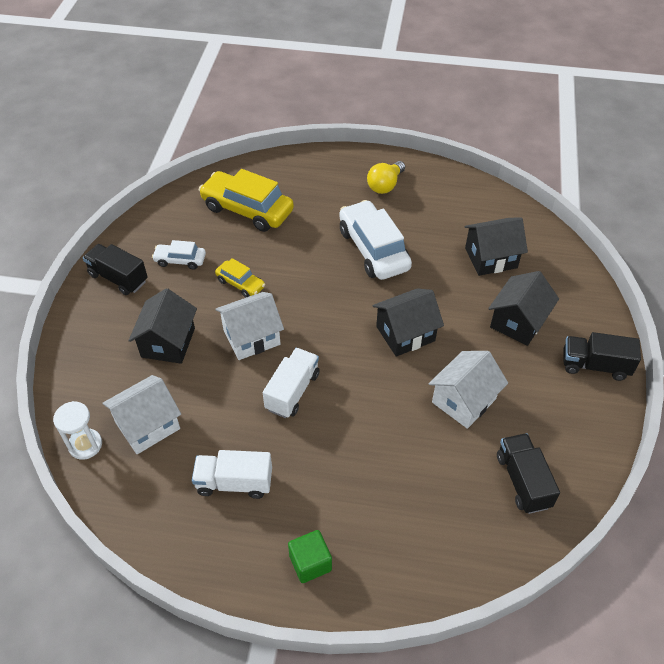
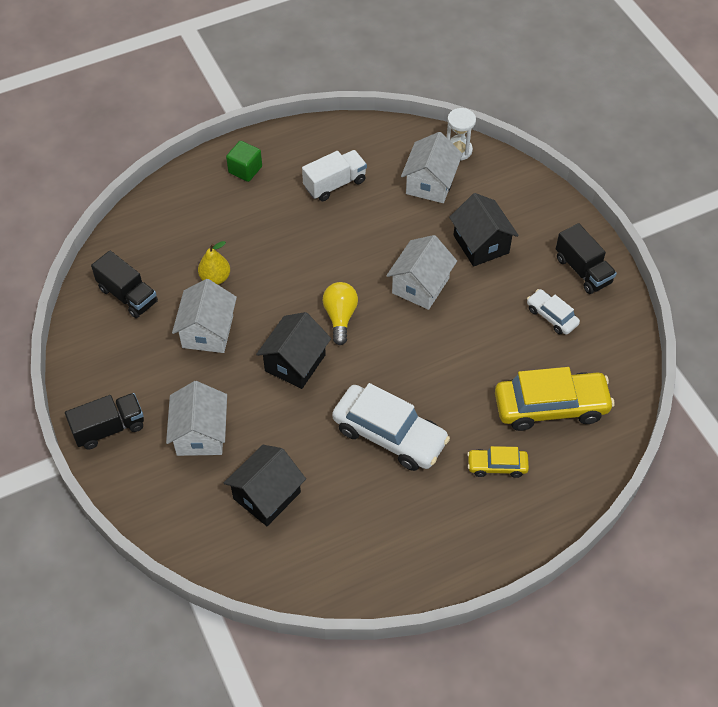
camera: 145 degrees right, 5 degrees up
black truck [83,244,148,295] -> black truck turned 60 degrees clockwise [556,223,617,294]
white car [152,240,206,270] -> white car turned 105 degrees counterclockwise [527,289,580,335]
yellow car [215,258,265,297] -> yellow car moved to [467,446,529,478]
white truck [263,348,320,418] -> none
yellow light bulb [367,161,405,194] -> yellow light bulb moved to [323,282,358,345]
black house [488,271,559,346] -> white house [166,381,227,456]
none -> yellow pear [198,241,230,285]

